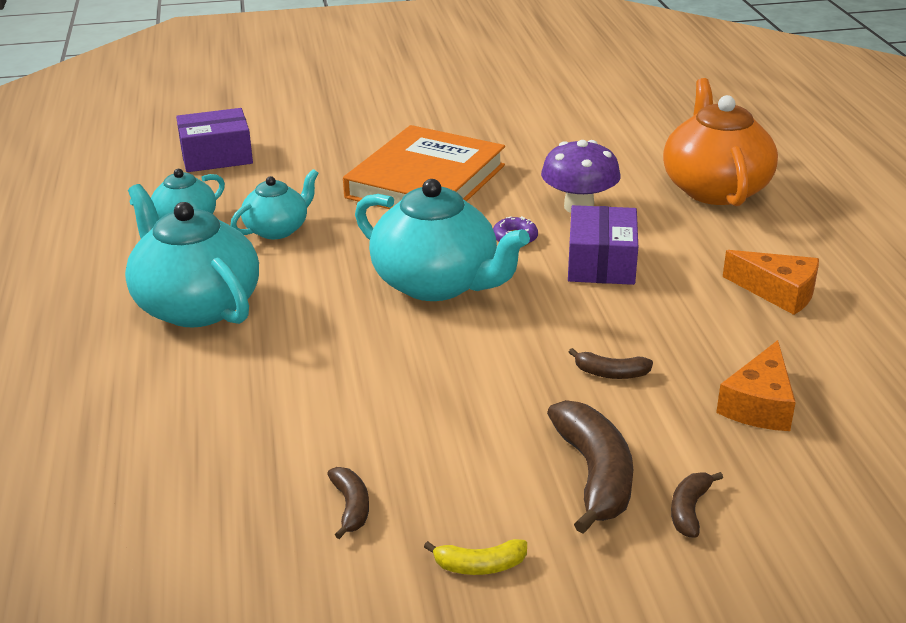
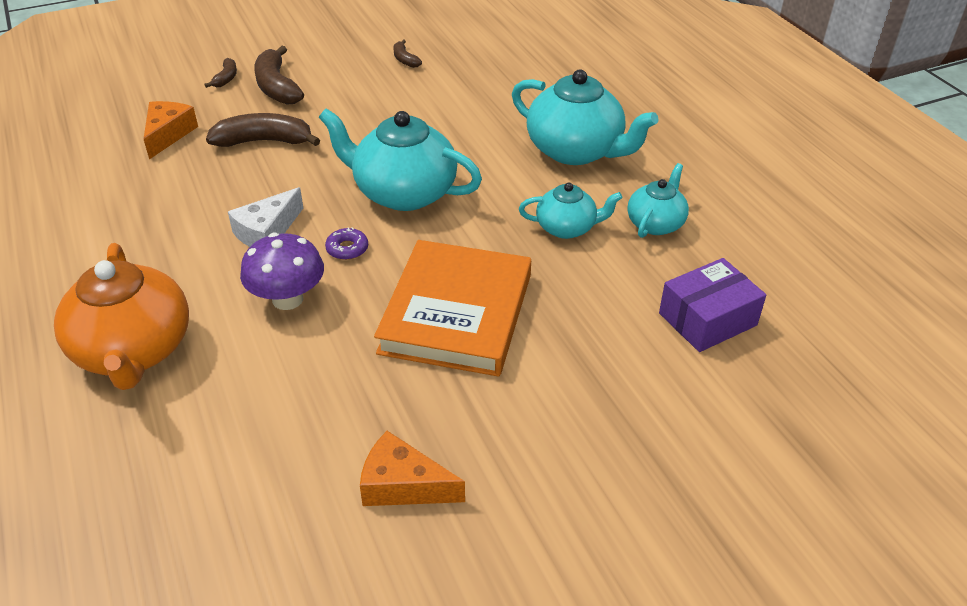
camera: 165 degrees right, 10 degrees up
turquoise teapot [230,169,319,239] -> turquoise teapot turned 120 degrees counterclockwise [519,182,622,239]
yellow banana [424,539,527,575] -> none
purple box [568,205,638,285] -> white cheese [228,187,303,247]
brown banana [569,348,653,379] -> brown banana [206,113,320,147], size x1.93
orange cheese [723,250,819,315] -> orange cheese moved to [360,431,465,506]

